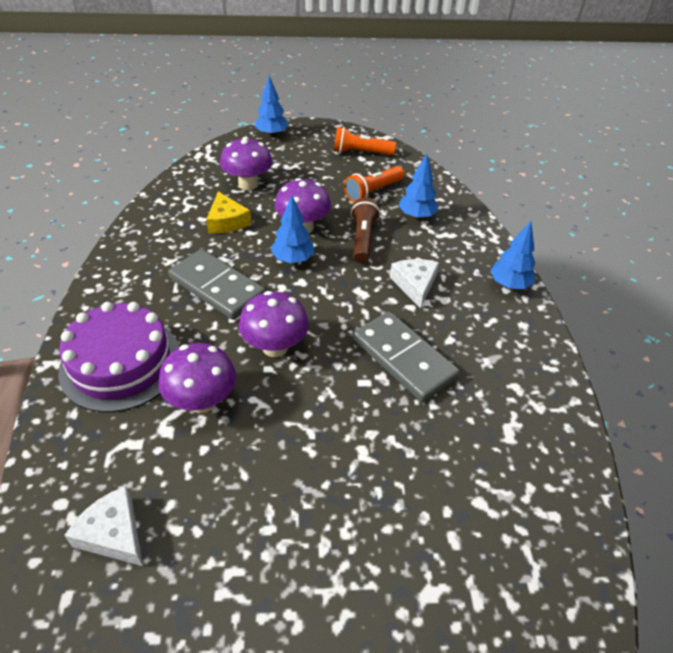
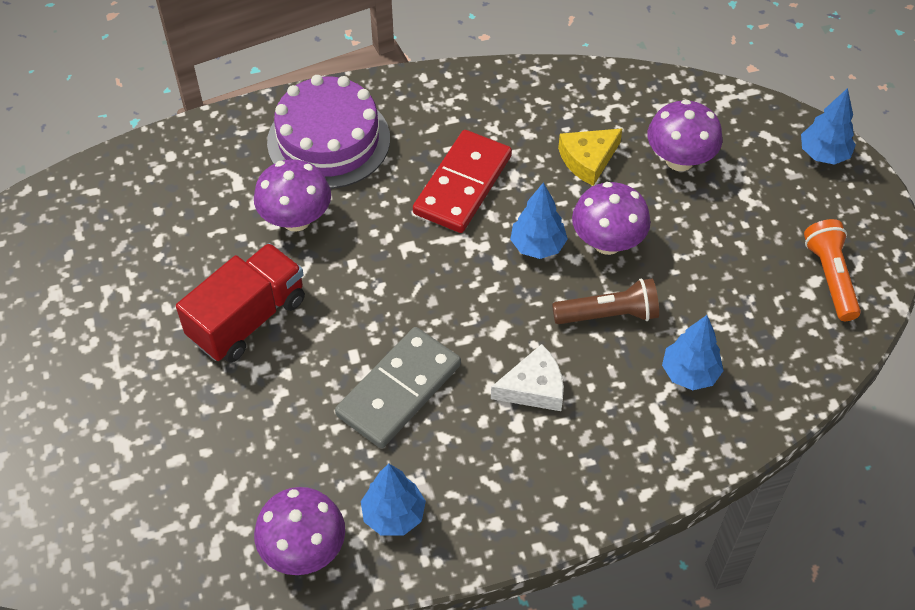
camera: 80 degrees right, 10 degrees up
white cheese [64,486,143,566] -> none
grey domino [168,249,266,320] -> red domino [413,130,512,233]
purple mushroom [239,291,309,357] -> purple mushroom moved to [254,487,345,575]
orange flashlight [344,166,404,202] -> none
blue tree [490,221,536,289] -> blue tree moved to [361,464,426,536]
none -> red truck [176,243,305,362]

